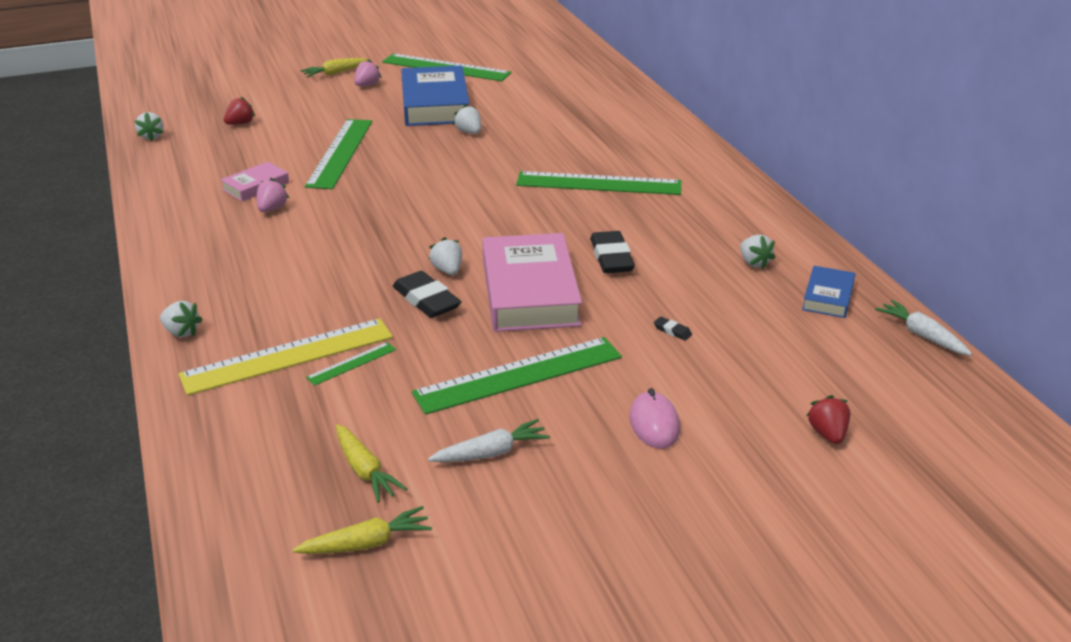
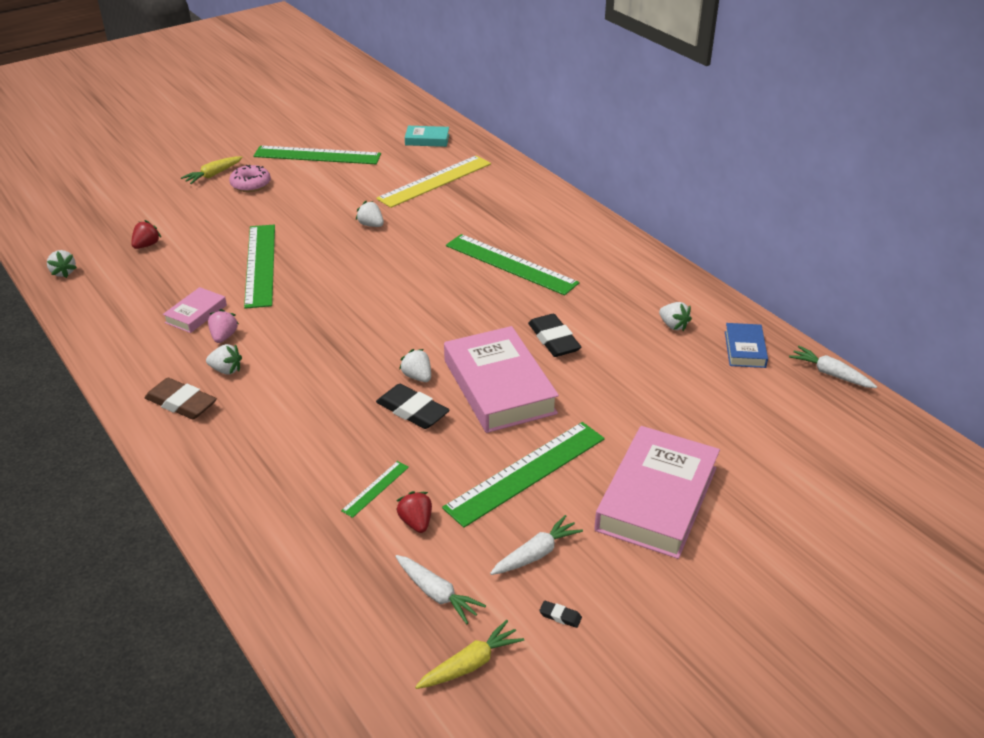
camera: 15 degrees left, 5 degrees up
white strawberry [160,301,203,337] -> white strawberry moved to [206,344,242,375]
yellow ruler [178,318,393,396] -> yellow ruler moved to [376,155,491,208]
yellow carrot [336,424,407,503] -> white carrot [395,555,486,624]
pink strawberry [354,59,382,86] -> pink donut [229,165,271,192]
blue book [401,65,469,126] -> none
green ruler [516,171,681,195] -> green ruler turned 45 degrees clockwise [446,234,579,295]
pink mouse [629,388,680,449] -> pink book [594,426,720,559]
black eraser [654,317,692,340] -> black eraser moved to [539,601,582,628]
red strawberry [806,395,850,444] -> red strawberry moved to [396,491,432,533]
none -> brown eraser [145,378,217,419]
none -> turquoise book [405,126,449,147]

